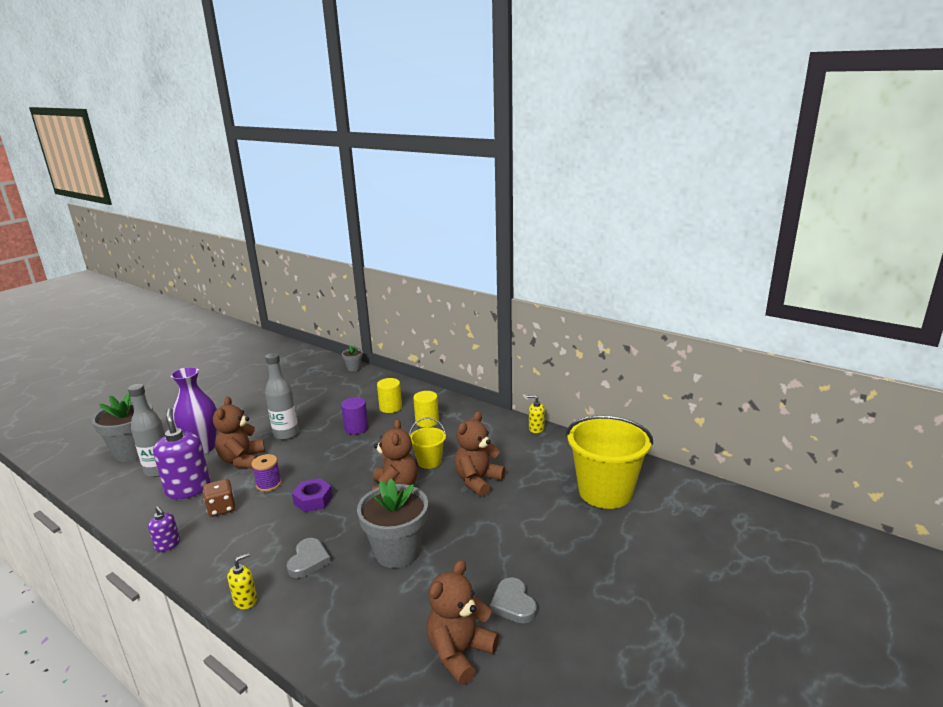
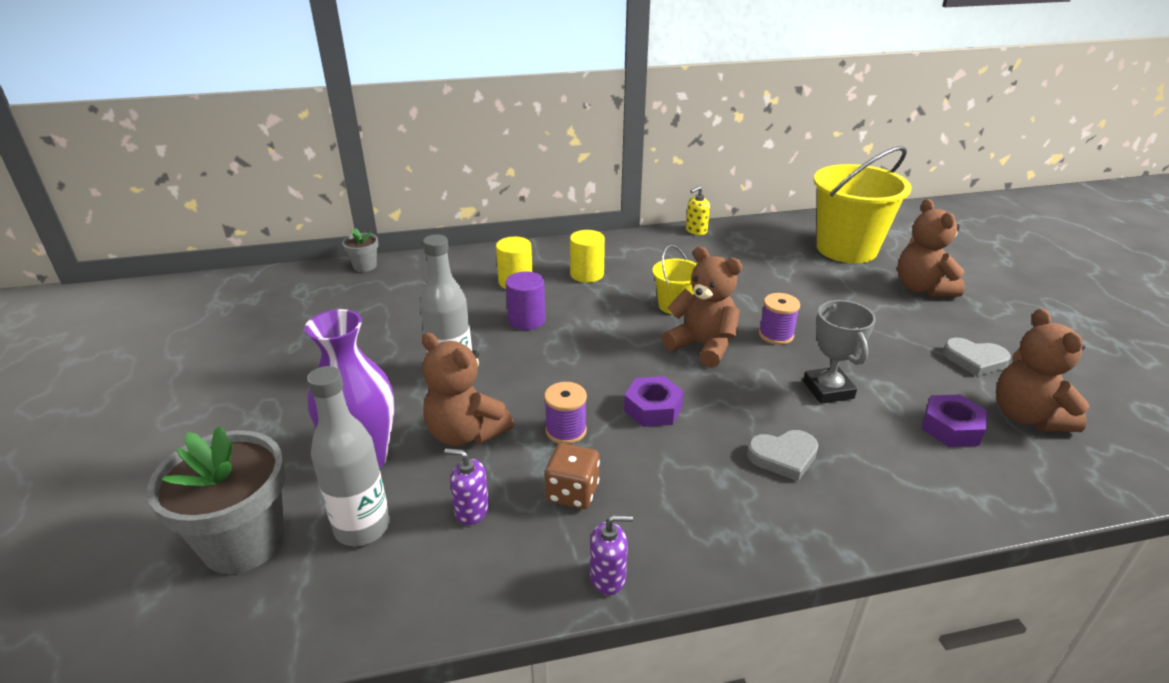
camera: 50 degrees left, 10 degrees up
purple soap dispenser [153,408,211,500] -> purple soap dispenser [445,448,489,525], size x0.50
yellow soap dispenser [227,553,257,609] -> none
grey heart [286,538,331,578] -> grey heart turned 120 degrees clockwise [747,430,819,481]
grey flower pot [357,479,428,568] -> grey trophy [803,300,876,404]
brown teddy bear [454,412,505,497] -> brown teddy bear moved to [897,199,965,297]
none -> purple spool [759,293,800,345]
none -> purple nut [922,395,988,447]

